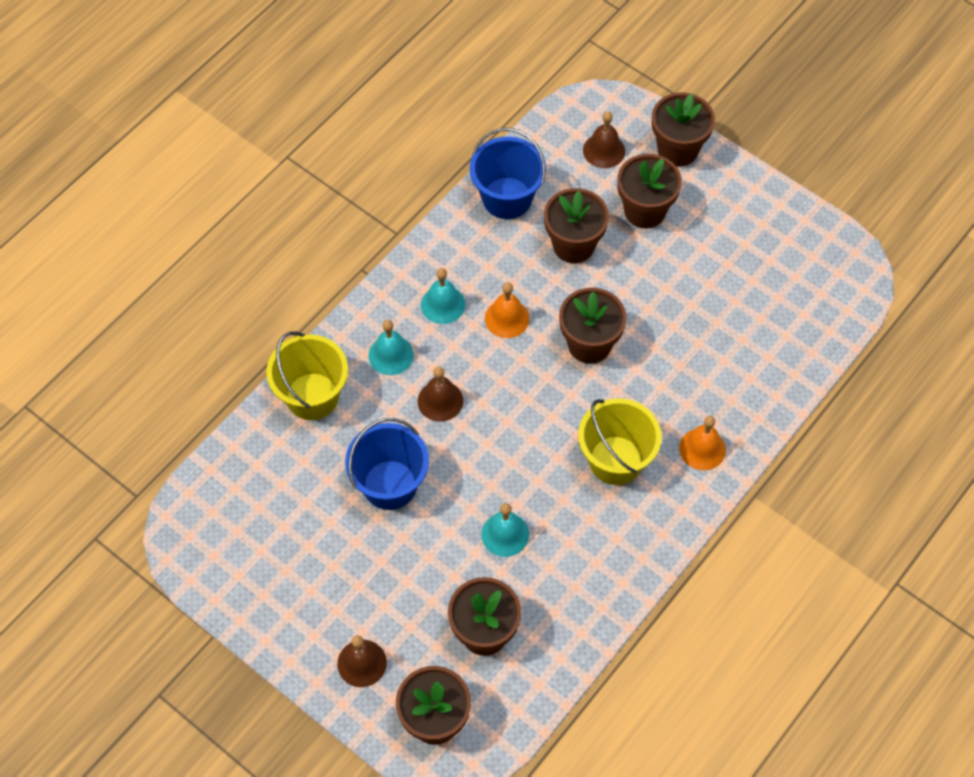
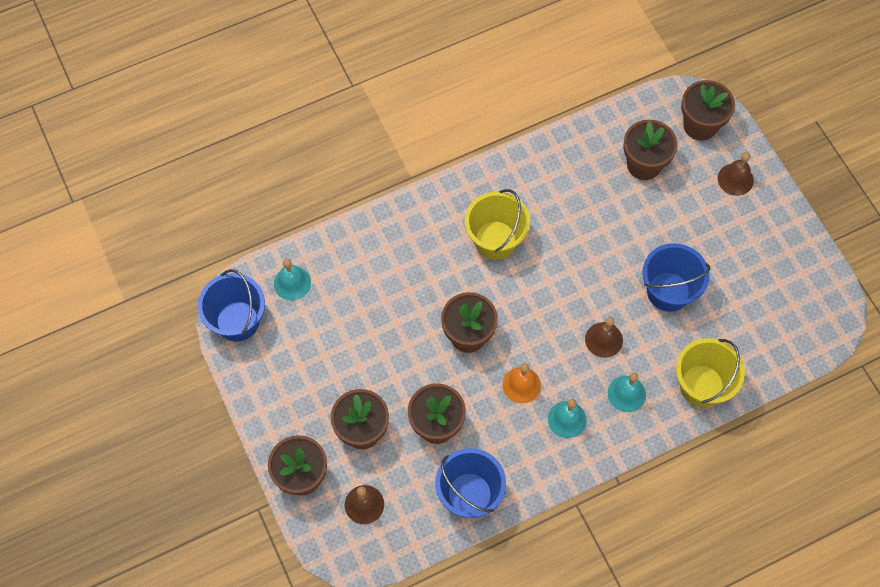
camera: 155 degrees left, 5 degrees up
turquoise bell [481,503,529,557] -> turquoise bell moved to [274,259,311,301]
orange bell [679,416,726,470] -> none
none -> blue bucket [198,269,265,342]

